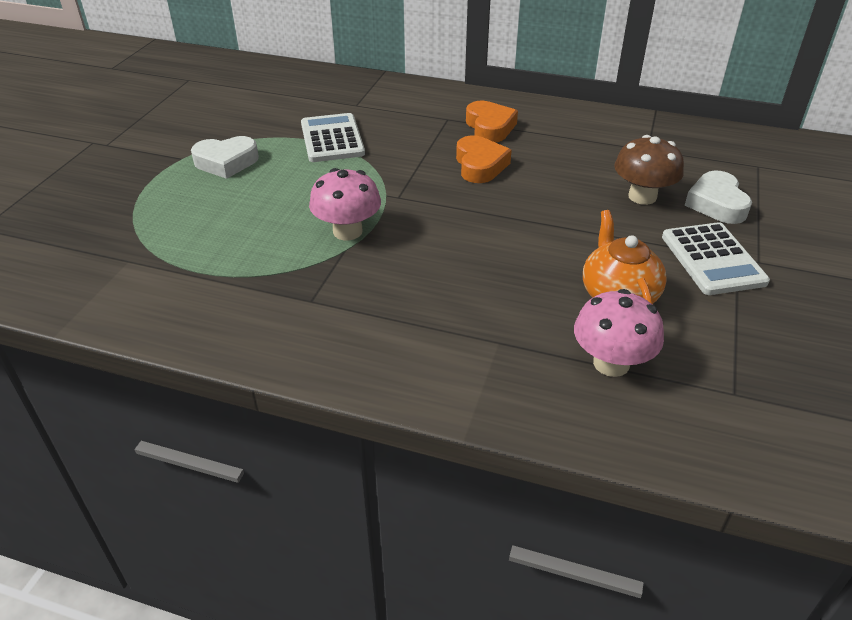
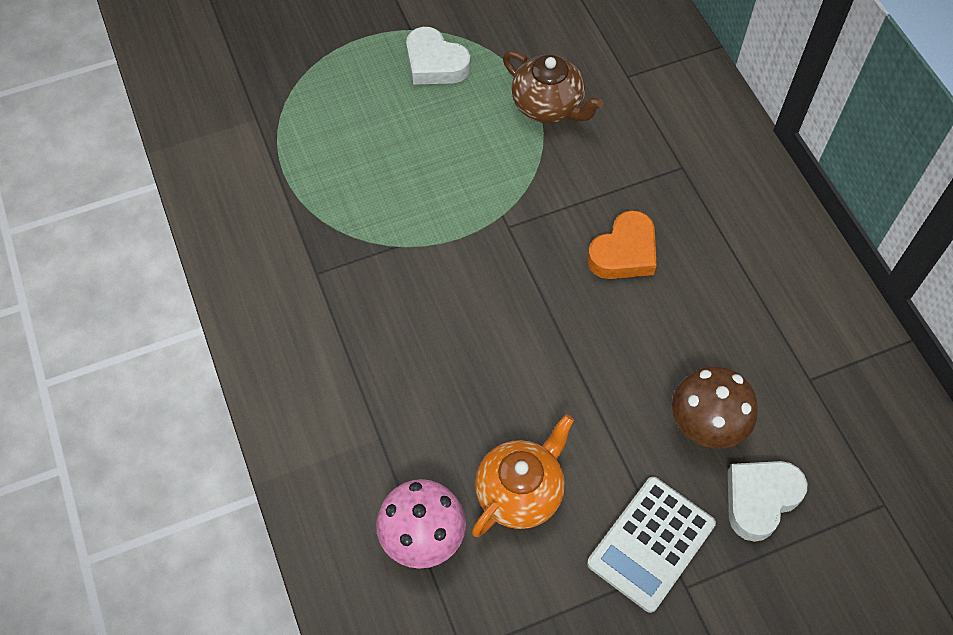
camera: 50 degrees right, 20 degrees up
white calculator [301,113,365,162] -> brown teapot [503,51,604,123]
pink mushroom [309,168,381,240] -> none
orange heart [466,101,518,143] -> none

